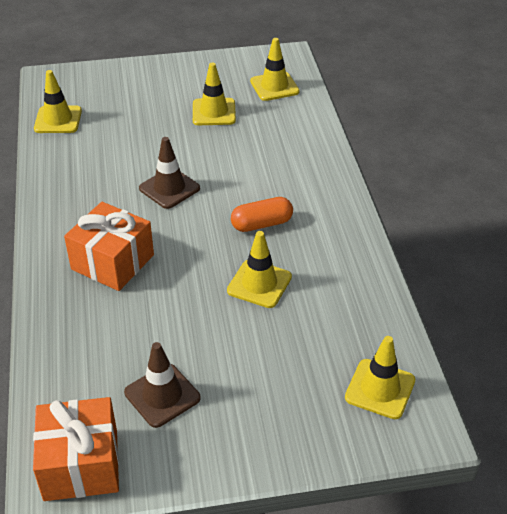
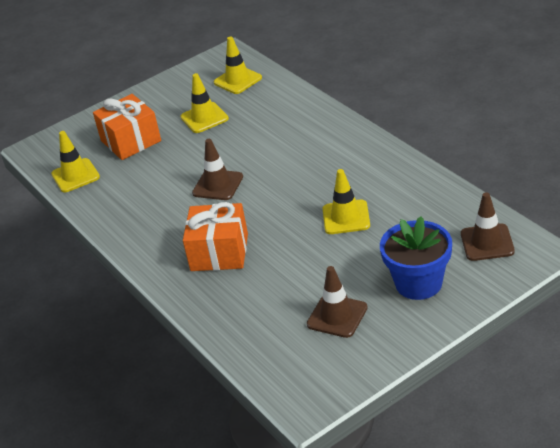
camera: 20 degrees left, 5 degrees down
orange gift [33,397,119,501] -> orange gift moved to [93,94,161,160]
orange capsule [231,197,293,232] -> none
yellow traffic cone [345,336,415,419] -> brown traffic cone [461,192,515,261]
none -> blue flower pot [380,216,452,300]

